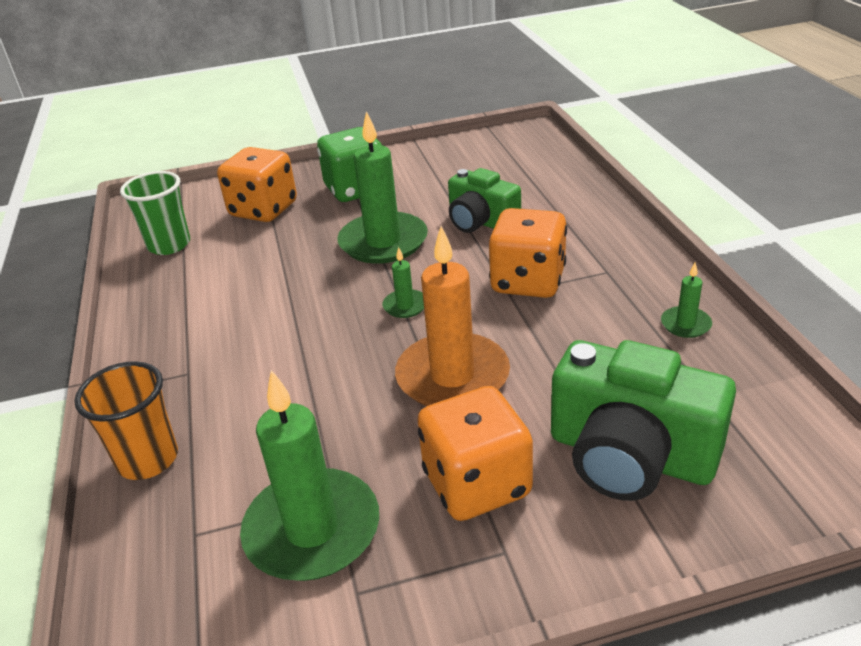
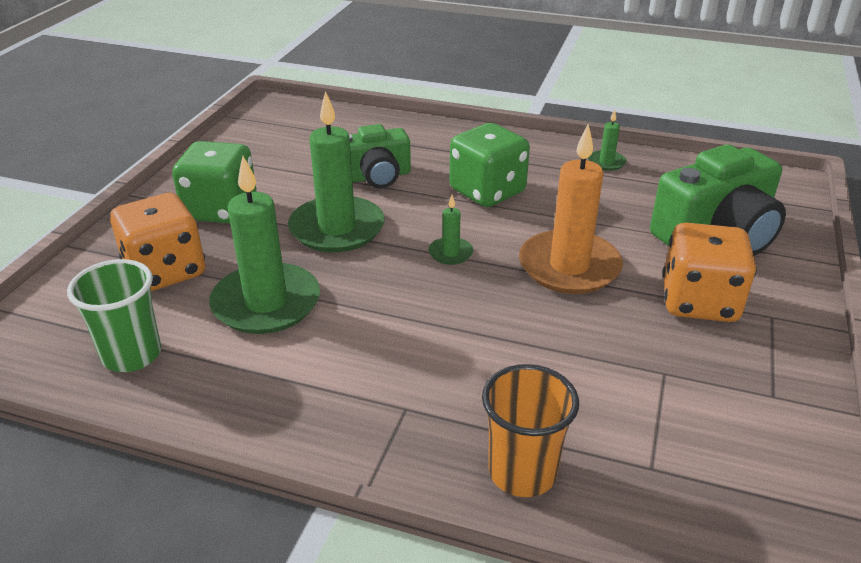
camera: 60 degrees left, 0 degrees up
green candle [240,370,379,581] -> green candle moved to [209,156,320,334]
orange dice [489,208,567,298] -> green dice [449,123,530,207]

